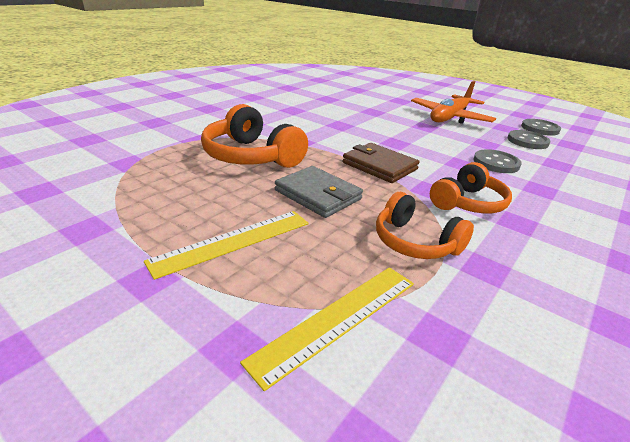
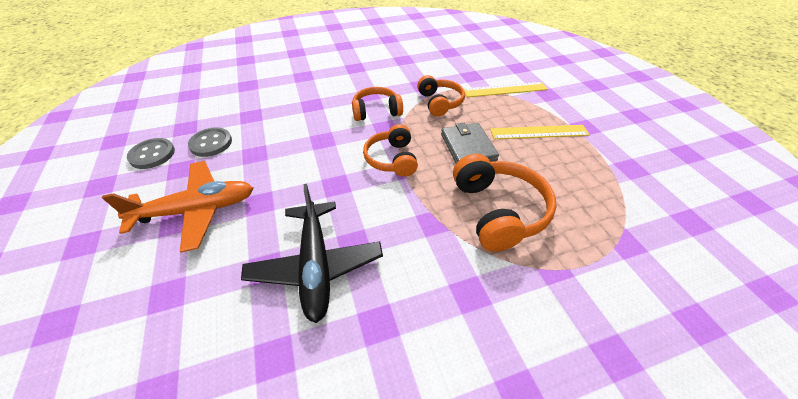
camera: 145 degrees left, 15 degrees up
brown wallet [343,143,420,183] -> orange headphones [363,124,418,177]
grey button [474,149,522,173] -> none
none -> black plane [241,184,383,323]

